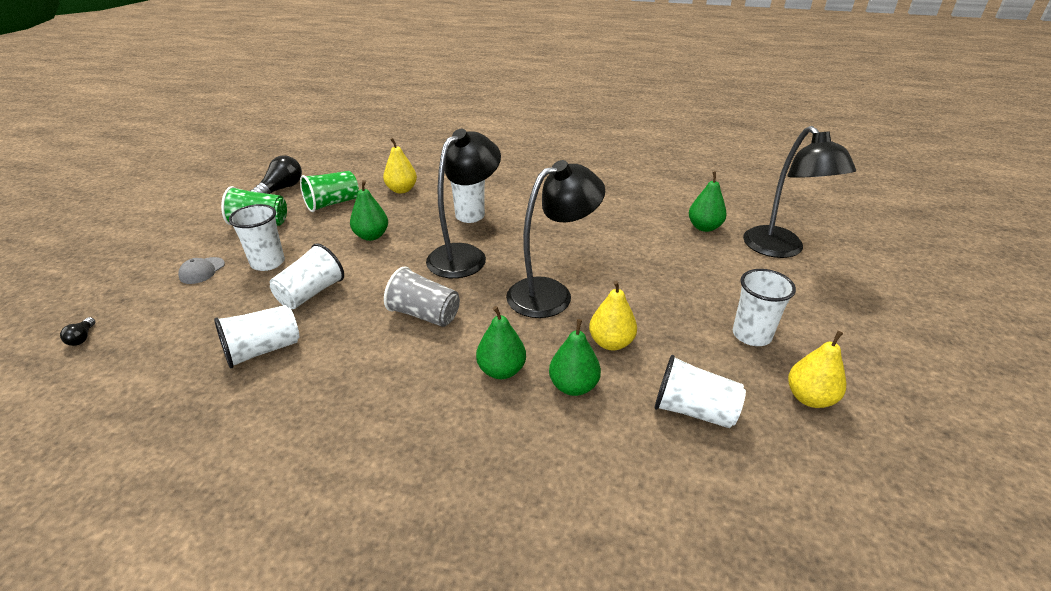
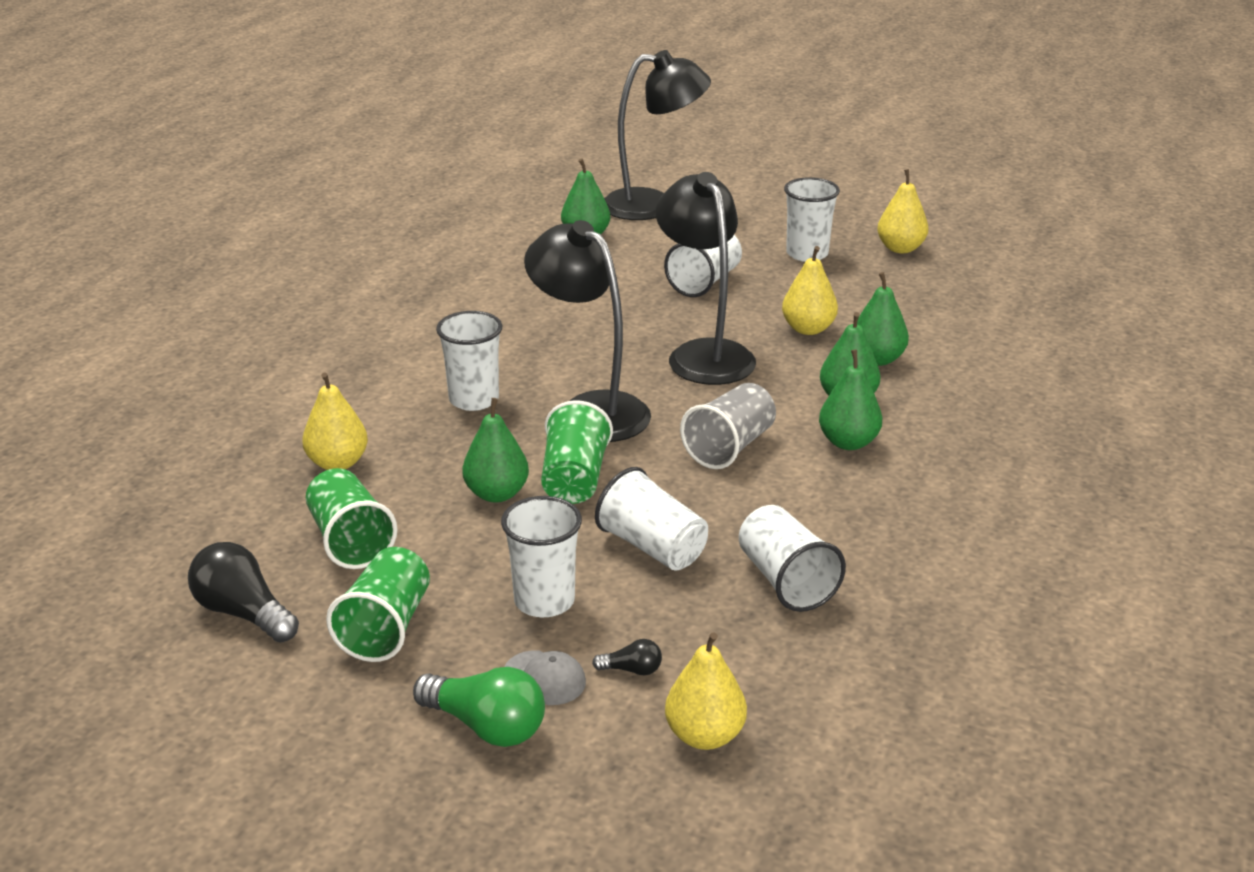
camera: 80 degrees left, 5 degrees down
black light bulb [60,317,95,346] -> black light bulb moved to [592,639,662,675]
white cup [654,355,746,428] -> white cup moved to [664,235,742,297]
none -> green light bulb [413,667,545,747]
none -> green cup [541,400,613,504]
none -> yellow pear [665,632,747,750]
none -> green pear [819,350,882,450]

